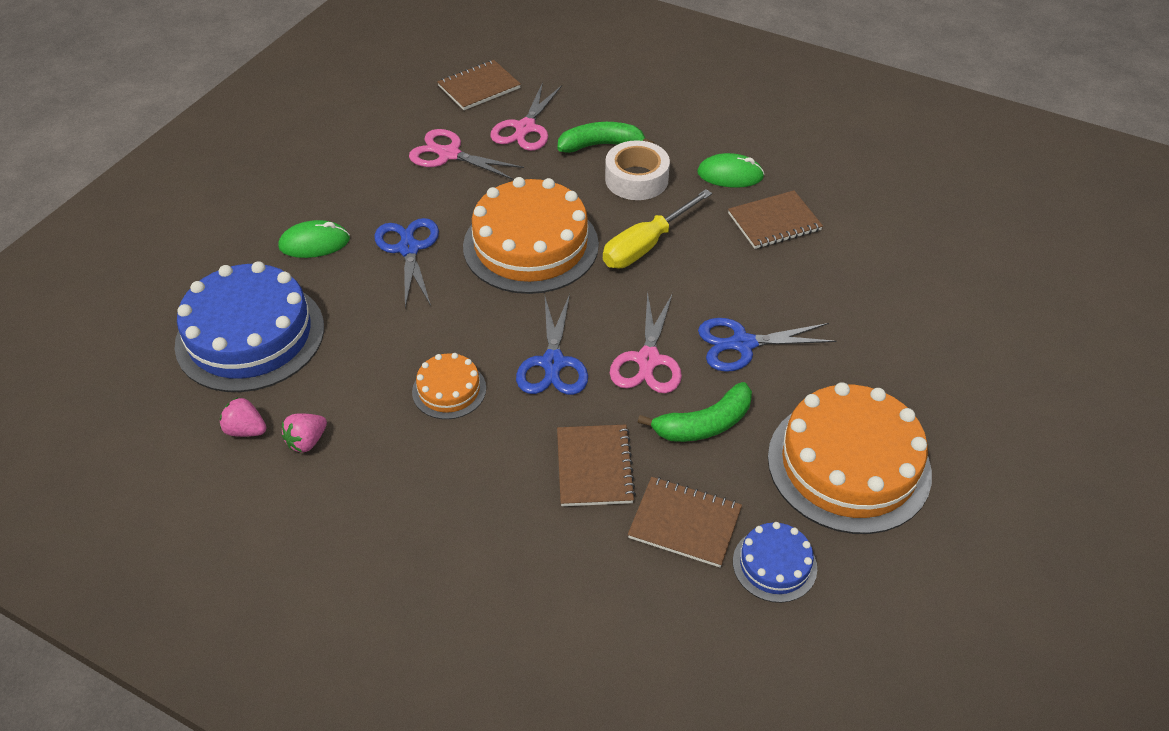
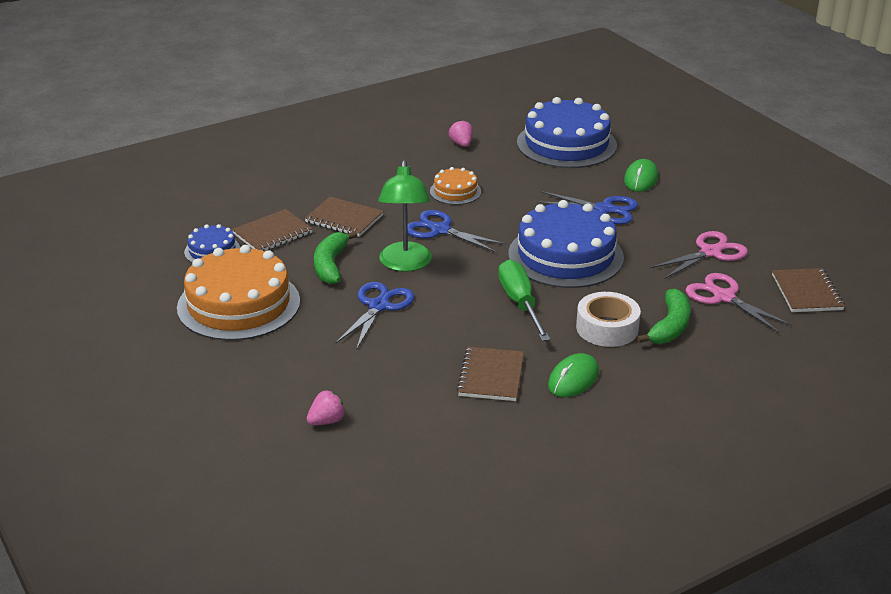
camera: 120 degrees right, 15 degrees down
pink strawberry [220,397,266,437] -> pink strawberry moved to [307,390,346,425]
orange cake [463,177,599,294] -> blue cake [508,200,624,288]
yellow screwdriver [603,189,712,268] -> green screwdriver [498,260,550,341]
pink scissors [610,291,682,393] -> green lamp [378,160,432,272]

